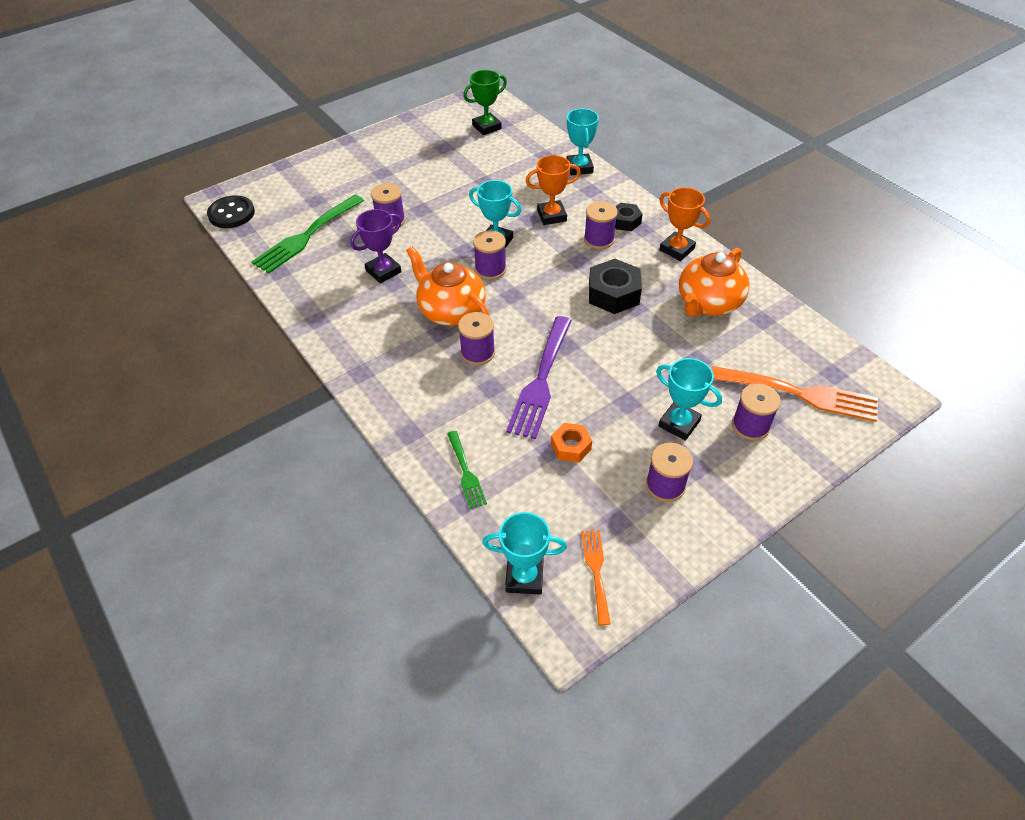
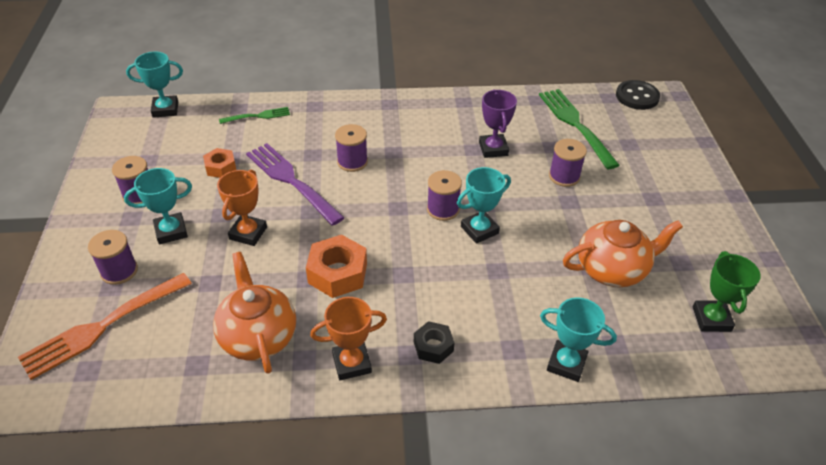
camera: 120 degrees right, 5 degrees down
orange teapot [406,246,490,326] -> orange teapot moved to [563,220,683,287]
green fork [447,431,487,509] -> green fork turned 150 degrees clockwise [219,107,290,124]
turquoise trophy [482,512,567,595] -> turquoise trophy turned 45 degrees clockwise [126,52,183,118]
orange trophy [525,155,581,225] -> orange trophy moved to [217,169,267,246]
orange fork [581,530,611,625] -> none
purple spool [584,201,618,249] -> none
black nut [589,259,642,314] -> orange nut [306,235,367,298]

